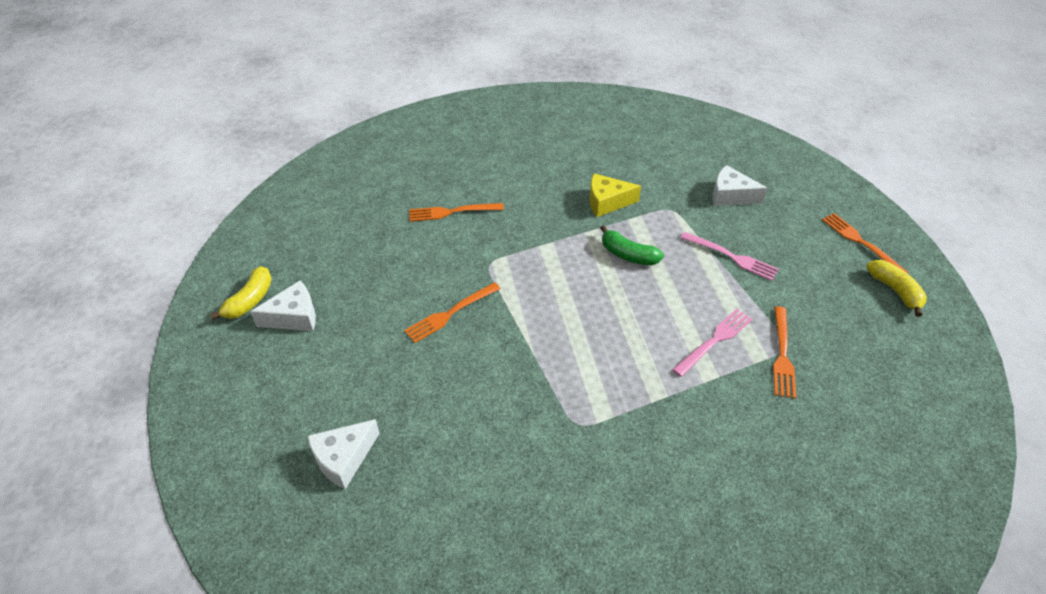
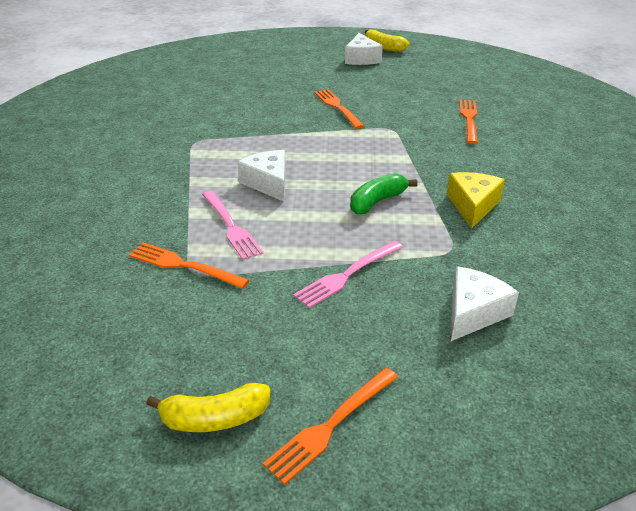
camera: 105 degrees right, 10 degrees down
white cheese [307,419,380,489] -> white cheese moved to [237,150,286,202]
orange fork [822,213,909,274] -> orange fork turned 150 degrees clockwise [263,368,398,485]

